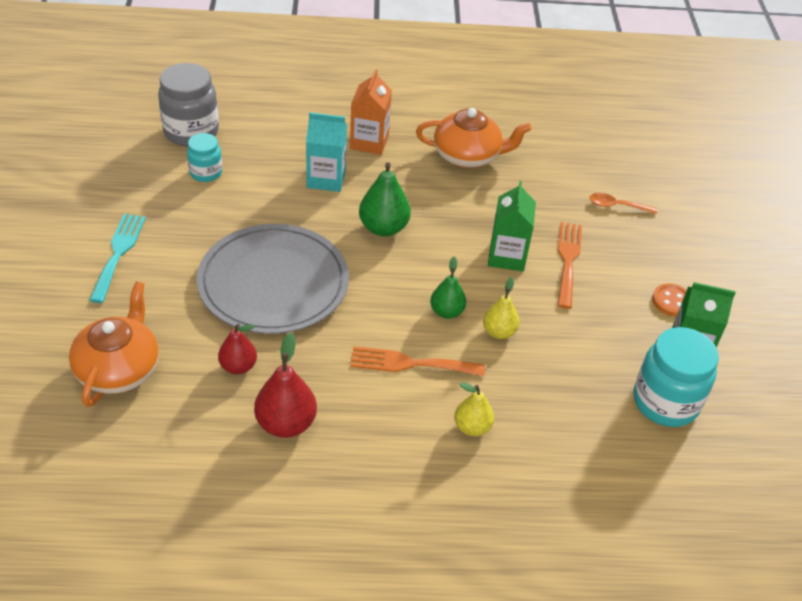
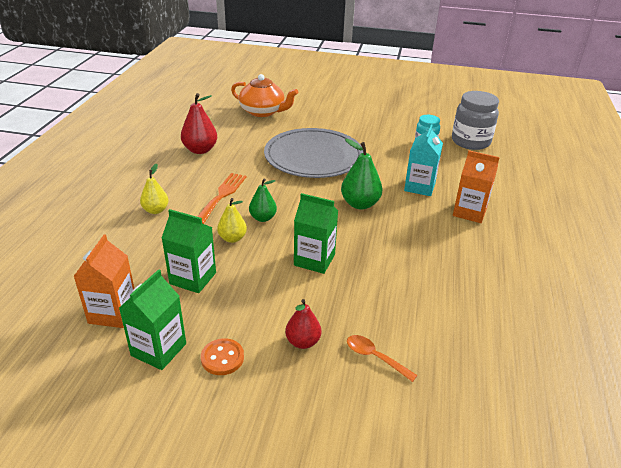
camera: 105 degrees right, 10 degrees down
turquoise fork [89,214,146,303] -> none
red pear [218,324,257,374] -> red pear moved to [285,299,321,349]
orange teapot [416,108,532,168] -> none
orange fork [557,222,582,309] -> none
orange spoon [589,193,657,214] -> orange spoon turned 75 degrees counterclockwise [347,335,418,382]
turquoise jar [634,327,719,427] -> orange carton [73,234,134,328]
none -> green carton [162,209,216,293]

